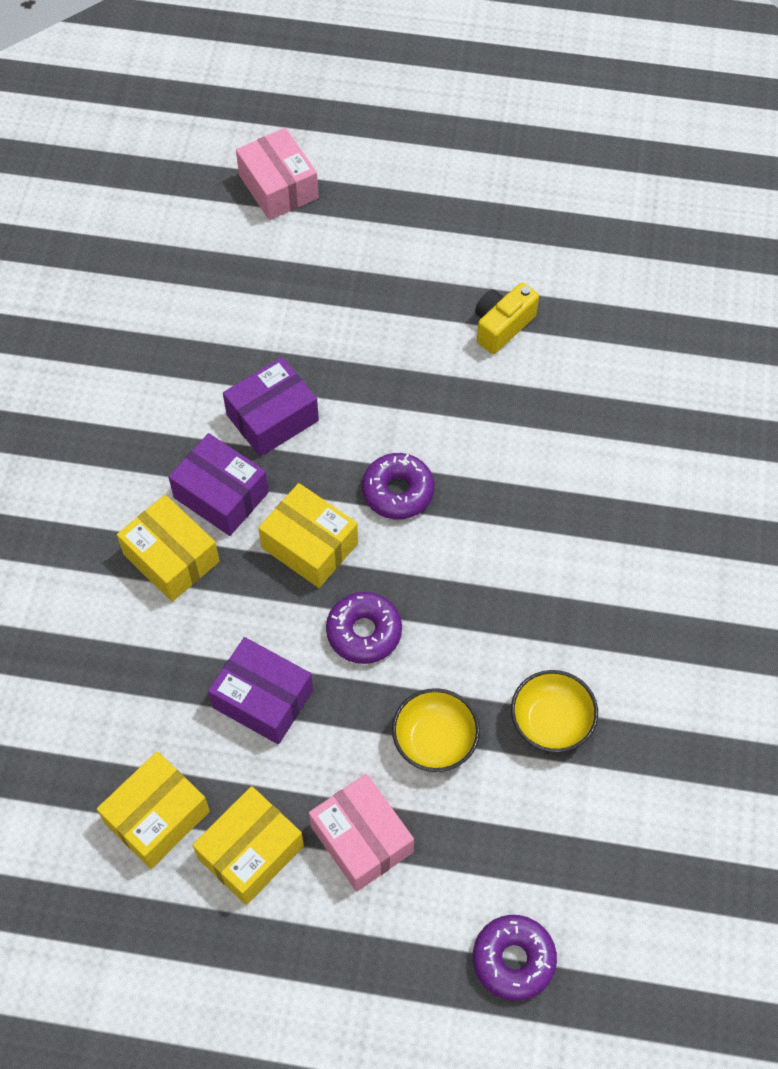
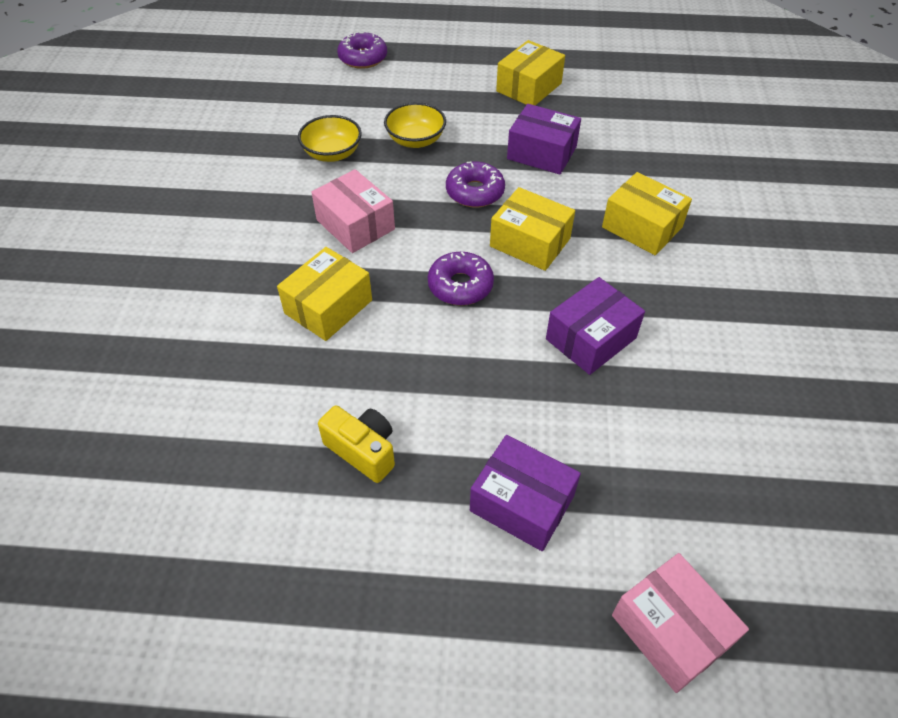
camera: 175 degrees right, 10 degrees down
yellow box [97,752,210,869] -> yellow box moved to [277,247,372,341]
purple box [168,433,269,536] -> purple box moved to [470,435,581,551]
pink box [309,774,414,892] -> pink box moved to [311,169,395,253]
yellow camera [475,282,539,354] -> yellow camera turned 90 degrees counterclockwise [318,406,395,483]

